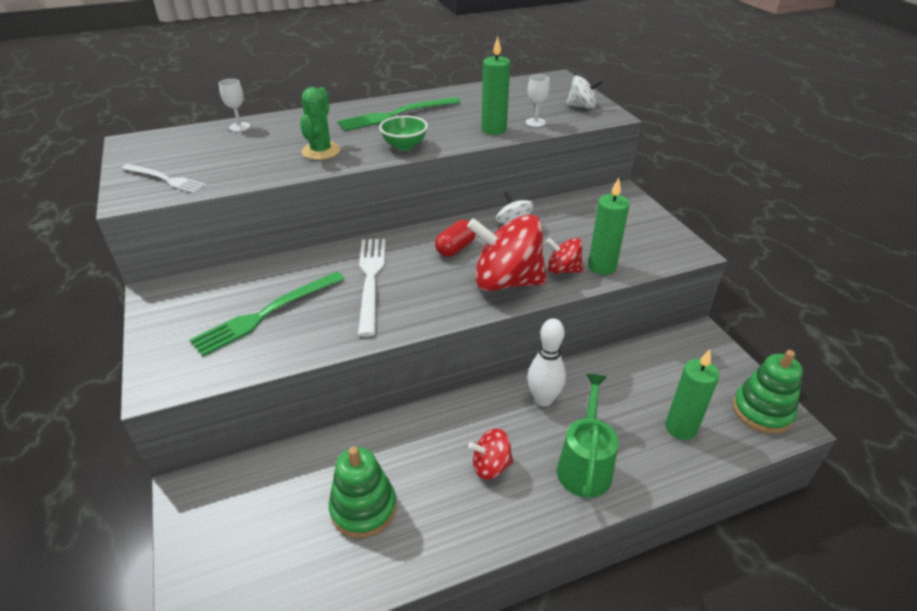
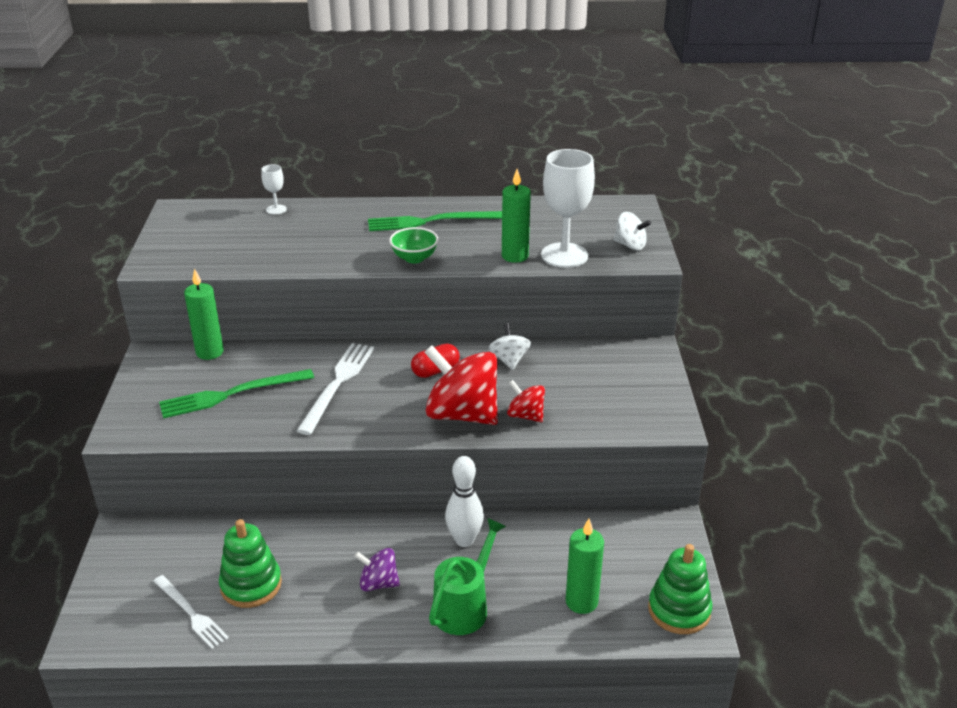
camera: 20 degrees right, 5 degrees down
white fork [121,164,207,193] -> white fork moved to [153,575,229,649]
green cactus [300,87,340,160] -> none
red spinning top [468,429,513,480] -> purple spinning top [354,548,400,591]
white goblet [526,75,550,127] -> white goblet [541,149,595,268], size x2.16
green candle [588,178,630,275] -> green candle moved to [184,269,224,360]

